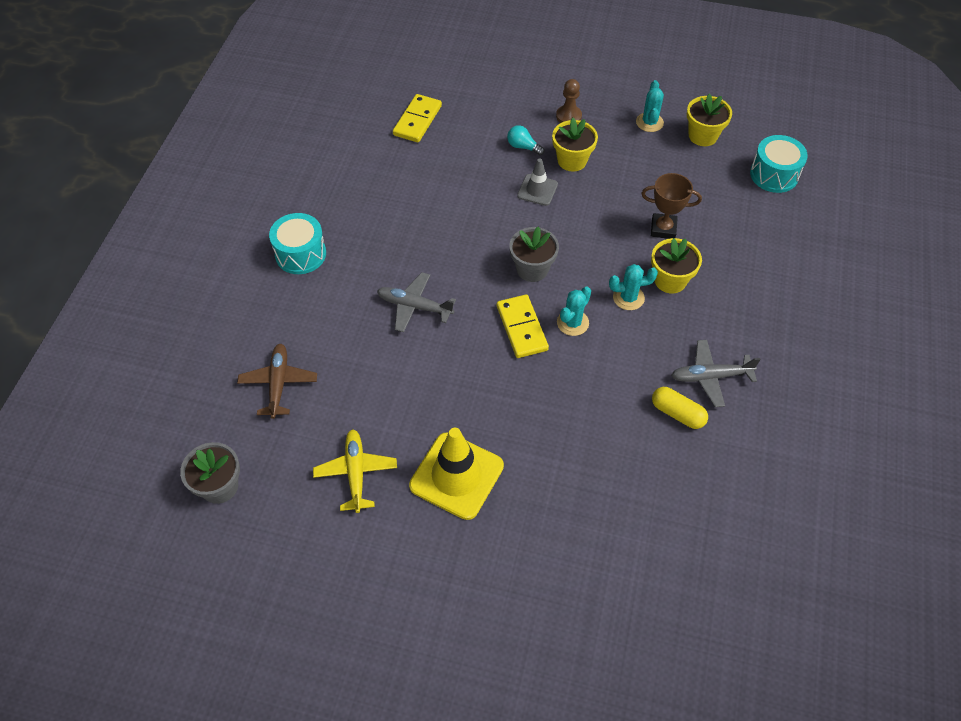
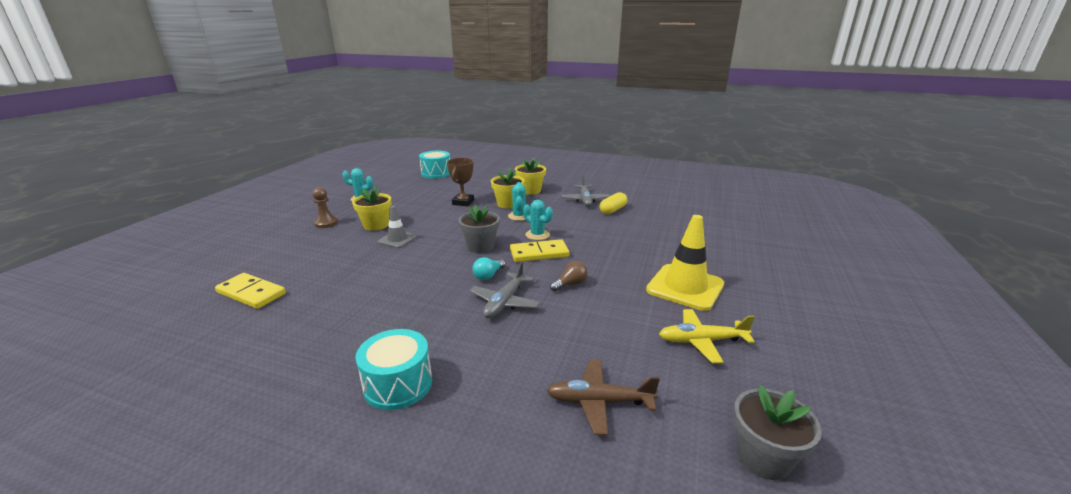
camera: 85 degrees left, 30 degrees down
turquoise light bulb [507,125,545,155] -> turquoise light bulb moved to [472,257,506,280]
yellow flower pot [687,94,732,146] -> yellow flower pot moved to [515,158,546,195]
none -> brown light bulb [550,261,588,292]

